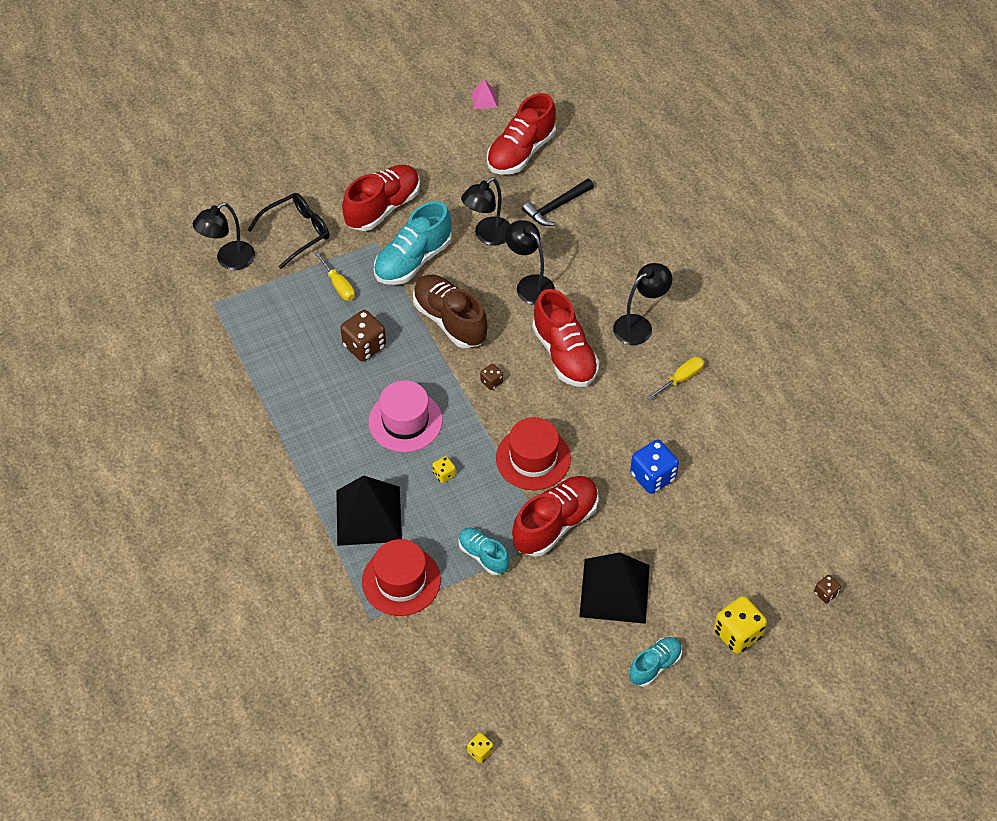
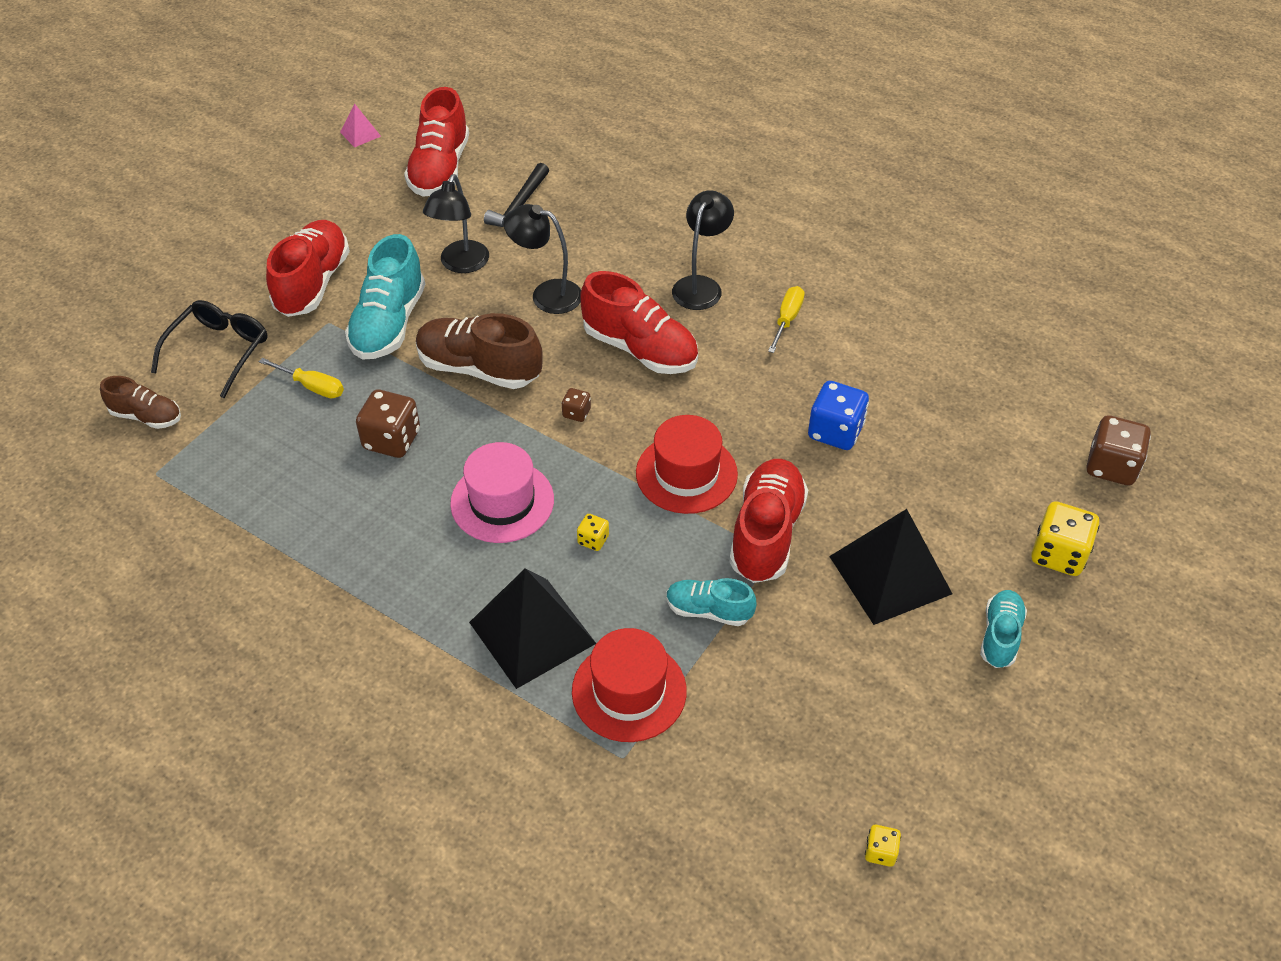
camera: 30 degrees left, 5 degrees down
black lamp [193,202,255,270] -> brown shoe [100,376,181,429]
brown dice [814,575,841,603] -> brown dice [1087,415,1151,486], size x1.98

